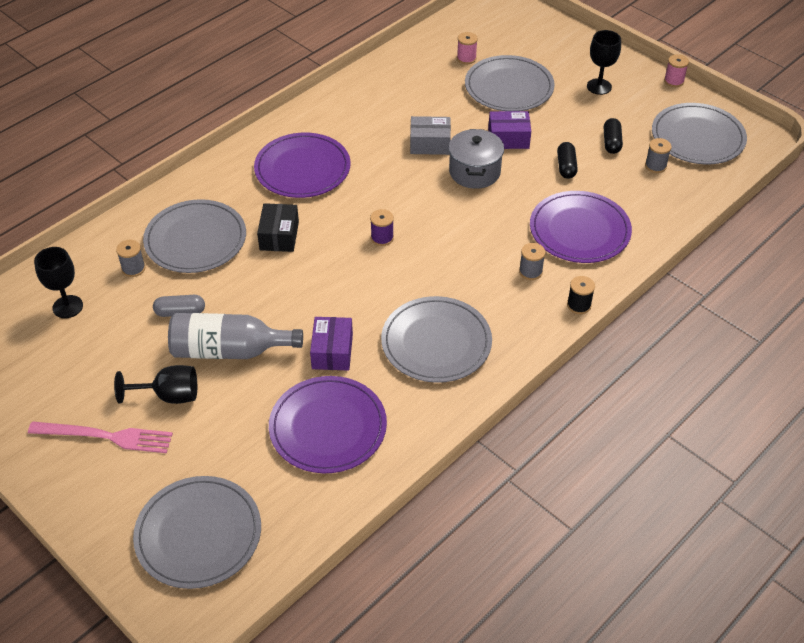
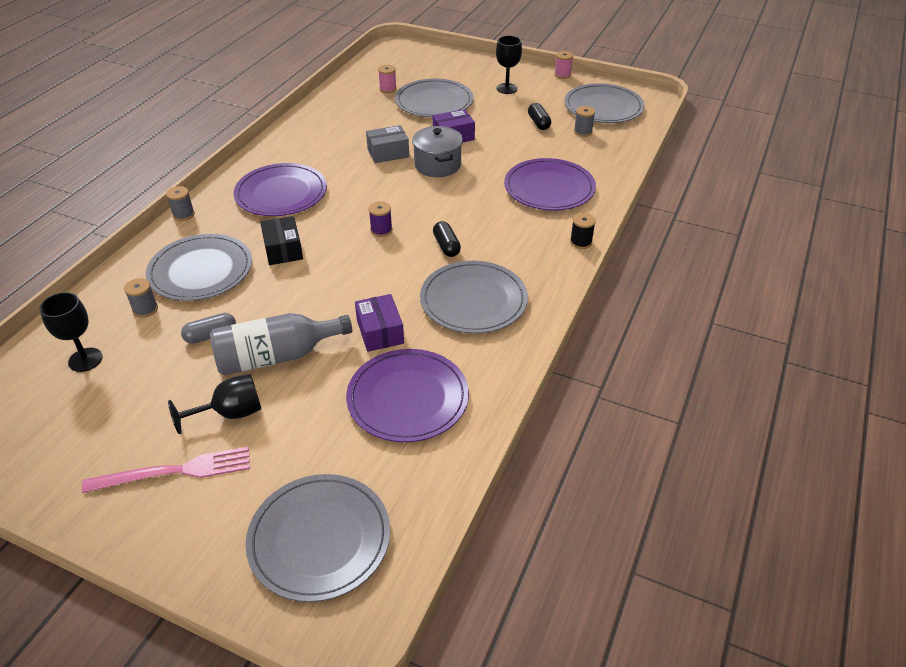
camera: 20 degrees left, 5 degrees down
grey spool [519,243,545,280] -> grey spool moved to [166,186,195,221]
black capsule [557,142,578,179] -> black capsule moved to [433,221,461,257]

